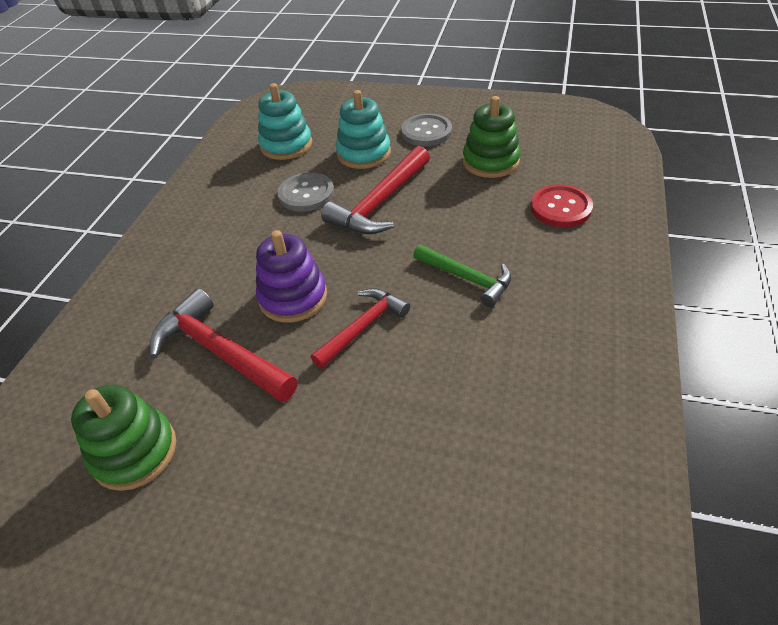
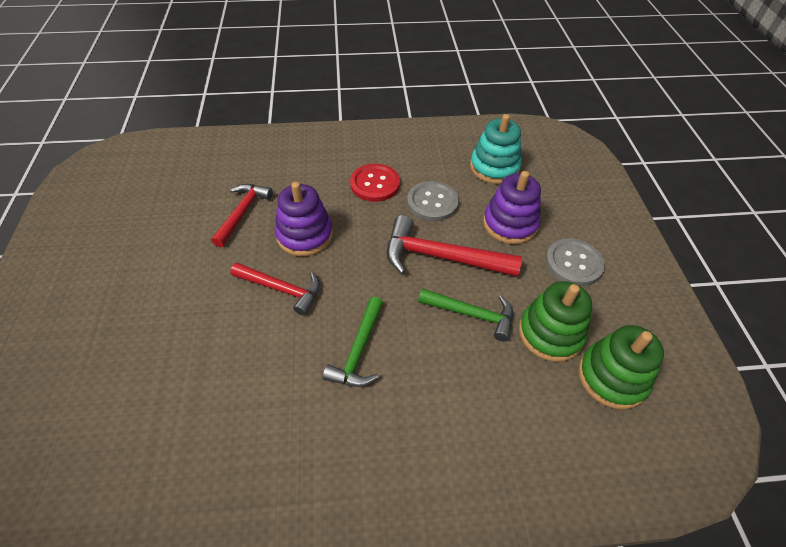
camera: 65 degrees right, 5 degrees up
green stacking toy [71,384,176,491] -> green stacking toy moved to [578,325,664,409]
red hammer [150,289,297,402] -> red hammer [211,184,273,247], size x0.66
turquoise stacking toy [336,90,391,169] -> purple stacking toy [483,171,541,244]
red button [530,184,593,227] -> red button moved to [350,164,400,202]
none -> green hammer [418,288,513,341]

